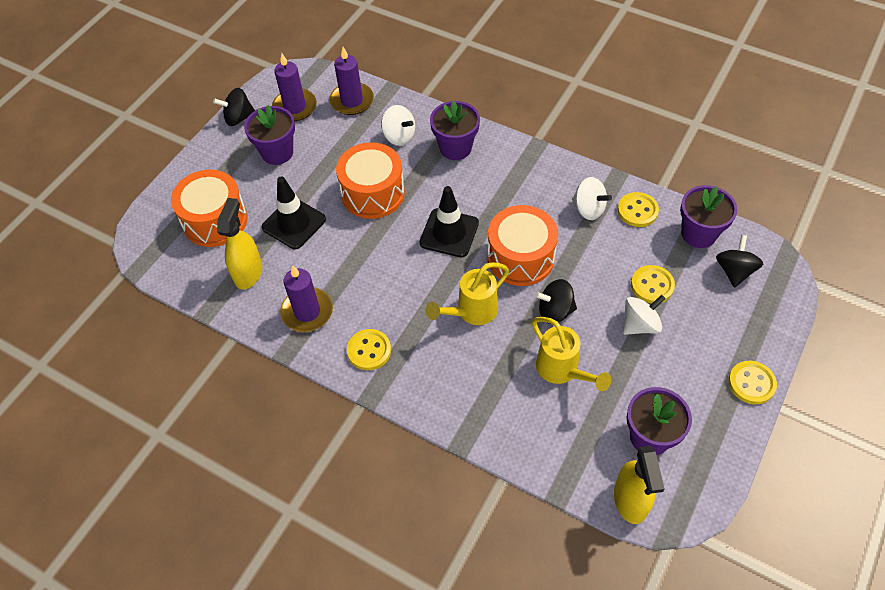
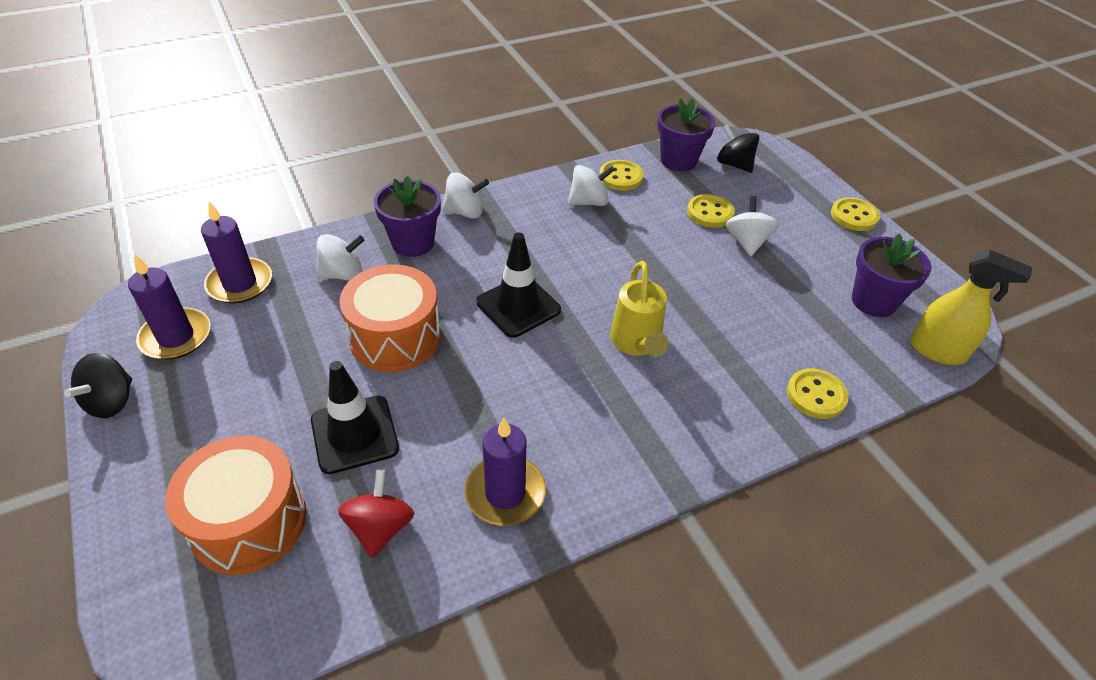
camera: 60 degrees left, 10 degrees down
yellow spray bottle [217,198,262,289] -> red spinning top [338,469,414,558]
purple flower pot [244,105,295,165] -> none
yellow button [347,329,391,370] -> yellow button moved to [787,368,849,419]
orange drum [487,205,558,286] -> none
yellow watering can [532,317,611,391] -> none
black spinning top [535,279,577,324] -> none
none -> white spinning top [442,173,489,219]

